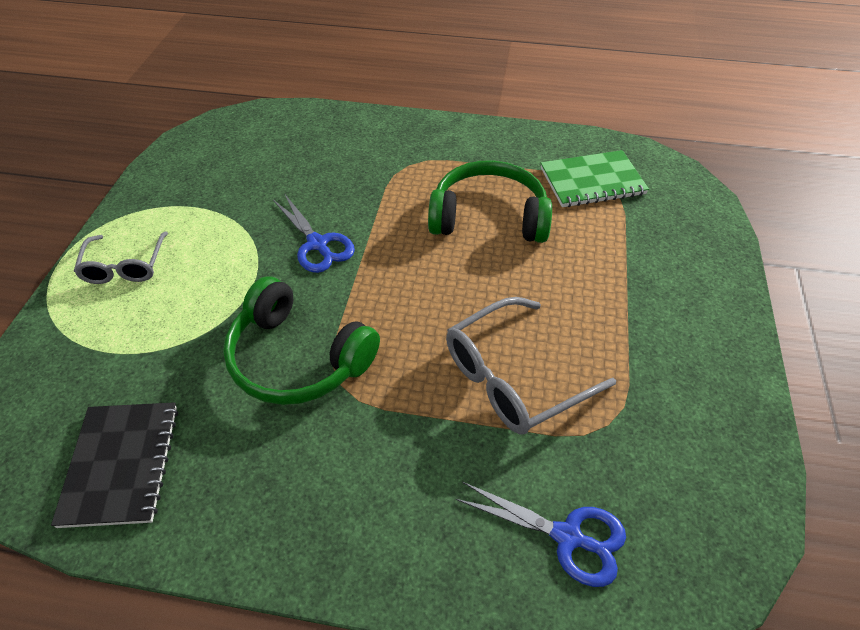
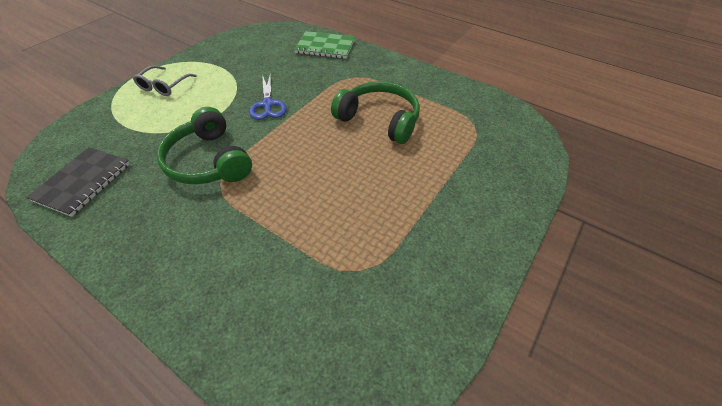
camera: 25 degrees right, 0 degrees up
grey glasses [446,297,616,435] -> none
blue scissors [455,482,626,587] -> none
green notebook [541,150,649,207] -> green notebook moved to [294,31,355,59]

